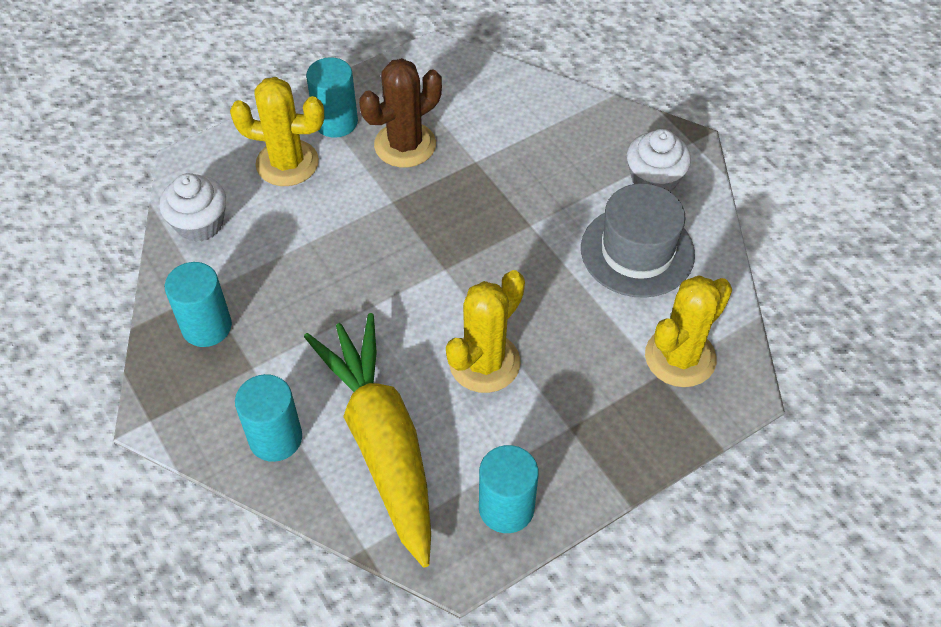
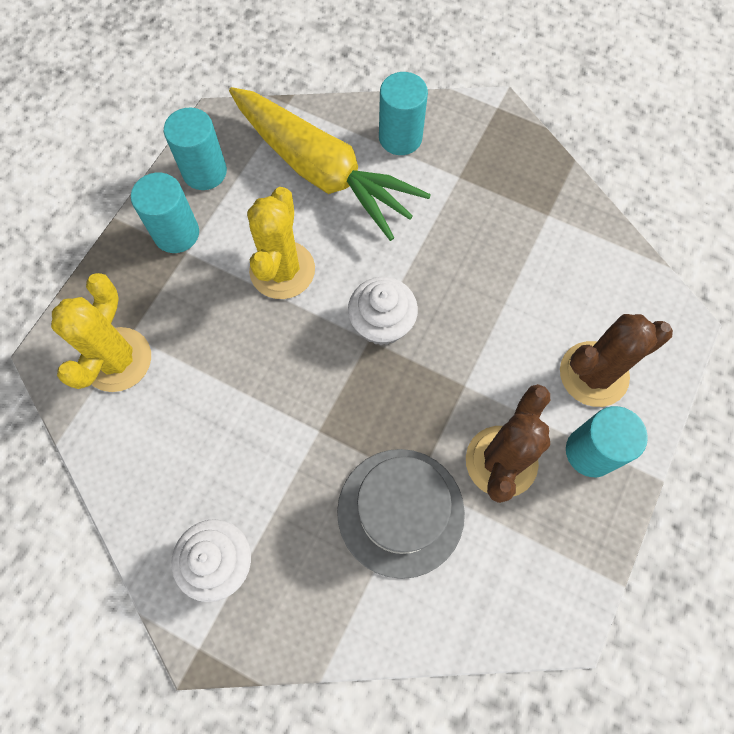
camera: 150 degrees right, 15 degrees up
white cupcake [159,173,226,242] -> white cupcake moved to [348,277,418,345]
turquoise cylinder [165,262,232,347] -> turquoise cylinder moved to [131,173,199,253]
yellow cactus [230,77,324,186] -> brown cactus [560,314,673,407]
grey hat [581,183,695,298] -> grey hat moved to [337,449,465,579]

